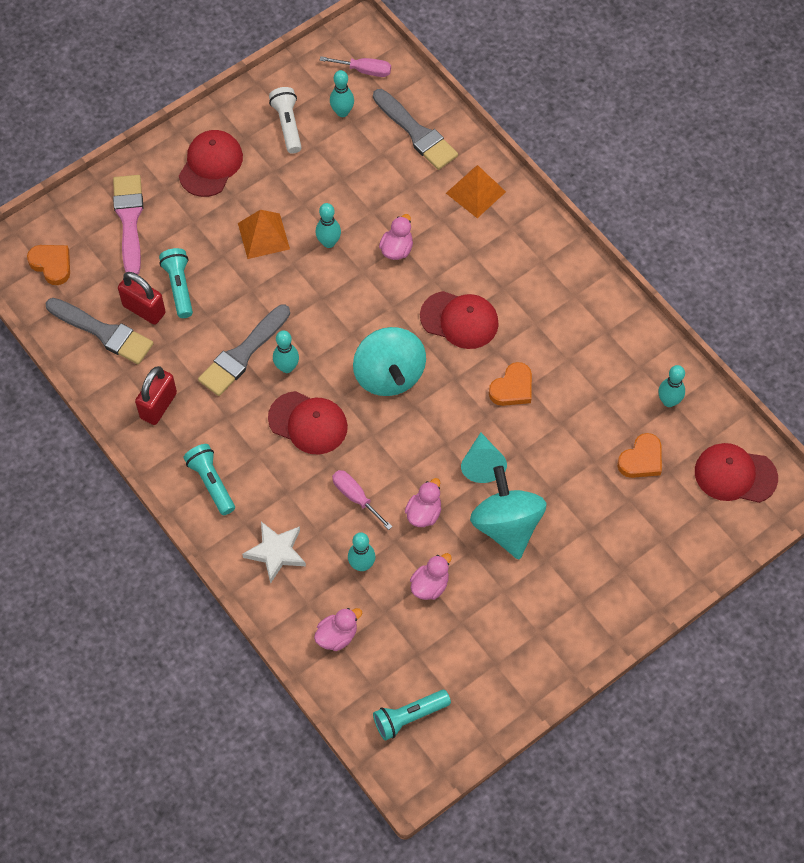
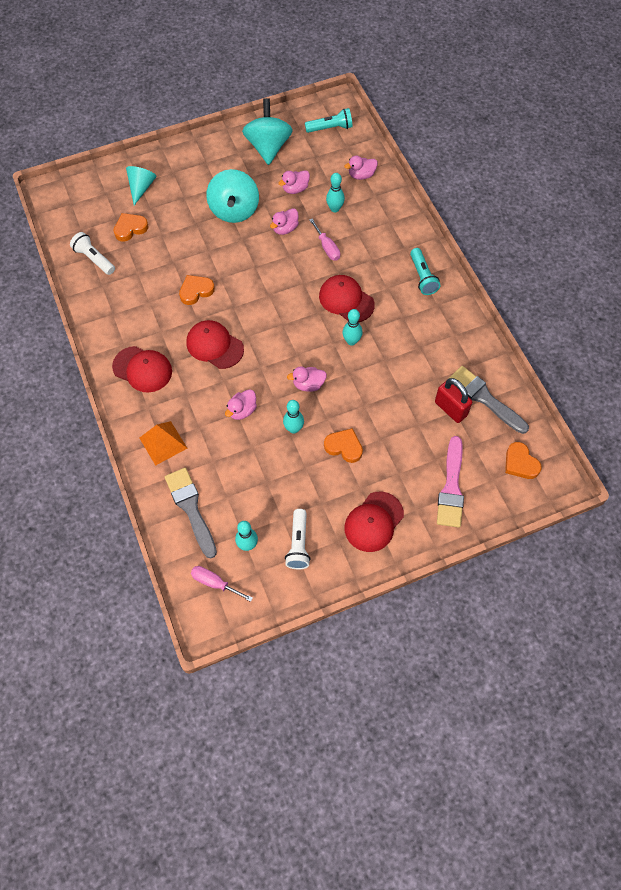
camera: 165 degrees left, 0 degrees up
red padlock [135,366,177,425] -> none
turquoise flashlight [159,248,193,318] -> none
grey brush [198,305,290,396] -> none
orange pyramid [238,210,290,259] -> orange heart [324,428,363,463]
white star [242,522,306,584] -> none
turquoise spinning top [353,327,426,396] -> turquoise spinning top moved to [242,98,293,165]
turquoise cone [461,432,507,483] -> turquoise cone moved to [126,166,157,205]
turquoise bowling pin [658,365,685,407] -> white flashlight [70,232,115,275]
red cap [695,443,778,503] -> red cap moved to [112,346,172,393]
none -> pink duck [287,366,327,392]

